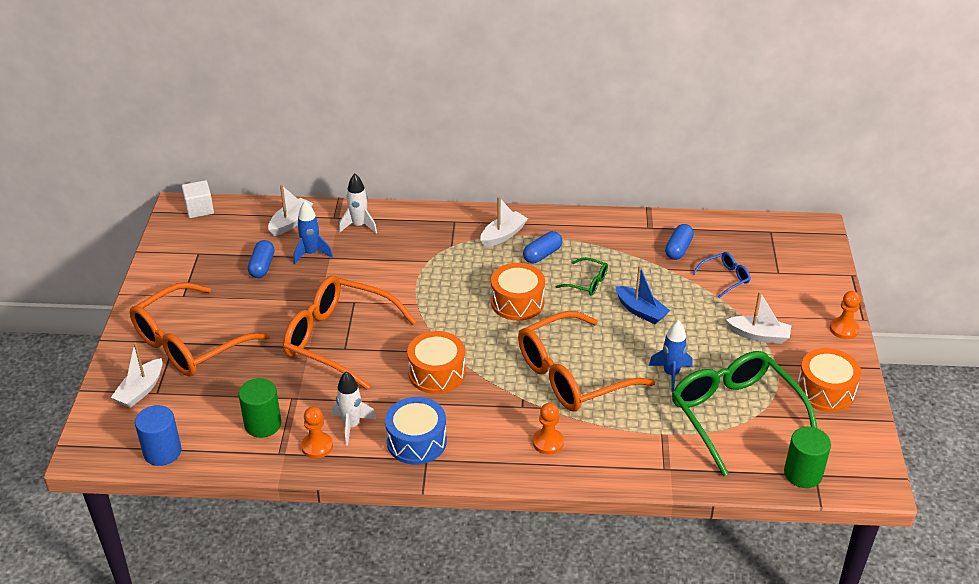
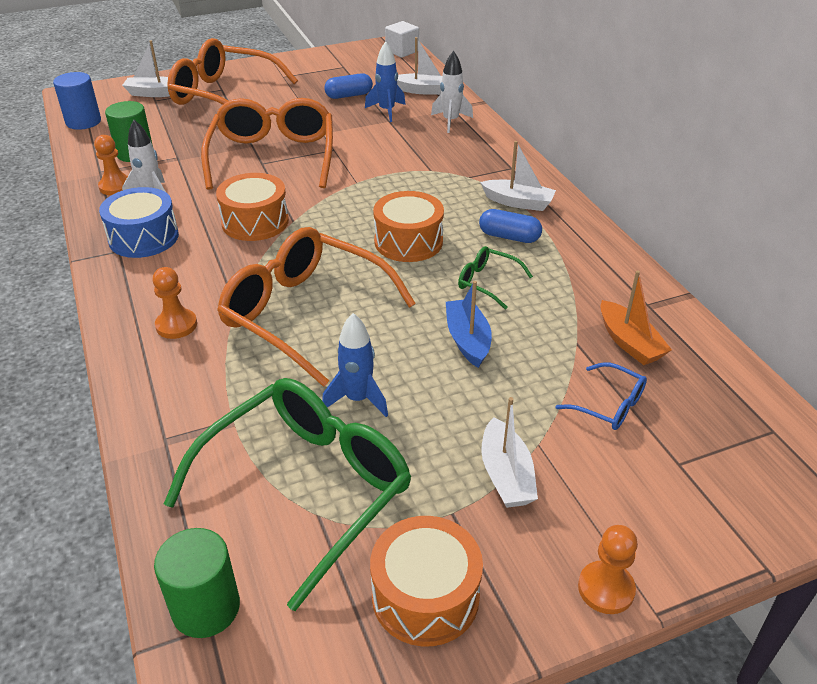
camera: 65 degrees right, 0 degrees up
green glasses [555,257,608,296] -> green glasses turned 120 degrees clockwise [458,246,533,310]
blue boat [615,265,670,324] -> blue boat turned 150 degrees clockwise [446,281,492,368]
blue capsule [665,224,694,260] -> orange boat [600,270,672,365]

